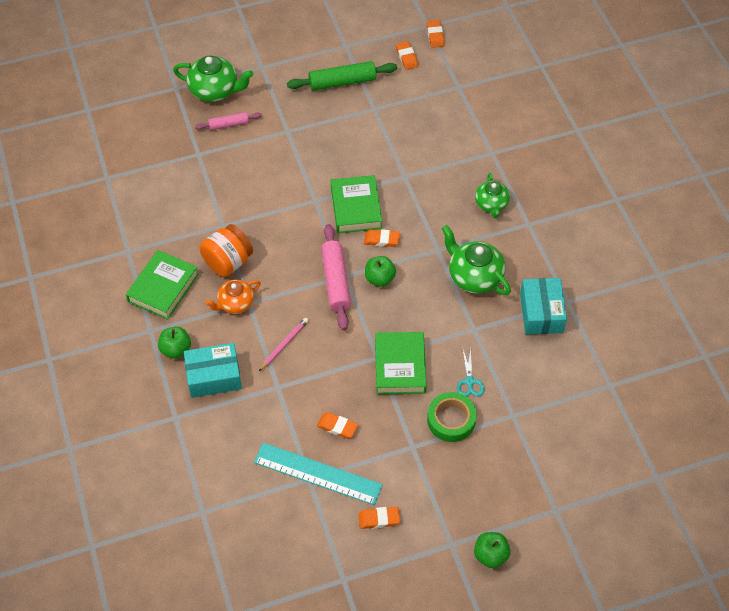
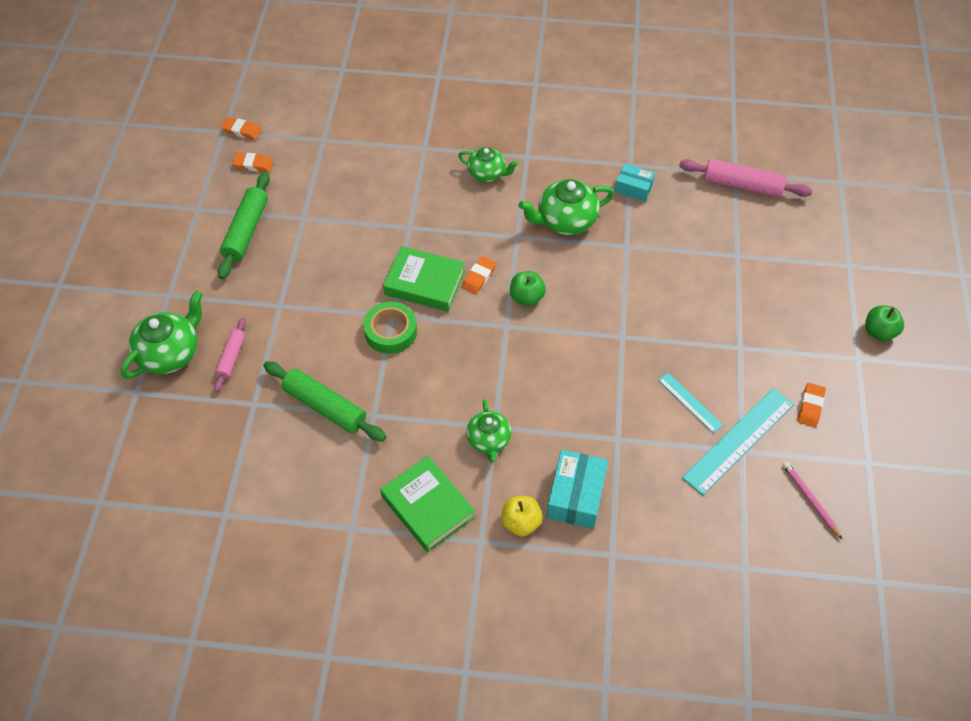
camera: 65 degrees left, 0 degrees up
green apple [158,327,191,359] -> yellow apple [501,496,543,536]
orange jar [200,224,253,277] -> none
orange teapot [205,280,261,314] -> green teapot [466,399,511,462]
pink pencil [259,318,309,371] -> pink pencil moved to [782,461,842,539]
orange eraser [317,412,358,439] -> turquoise ruler [658,373,723,433]
pink rolling pin [321,224,351,330] -> pink rolling pin moved to [679,159,813,197]
green book [375,332,427,394] -> none
green tape [427,392,477,442] -> green tape moved to [363,302,417,354]
turquoise scissors [457,348,485,397] -> none
turquoise box [520,278,567,334] -> turquoise box [615,164,655,202], size x0.64
none -> green rolling pin [264,361,386,442]

